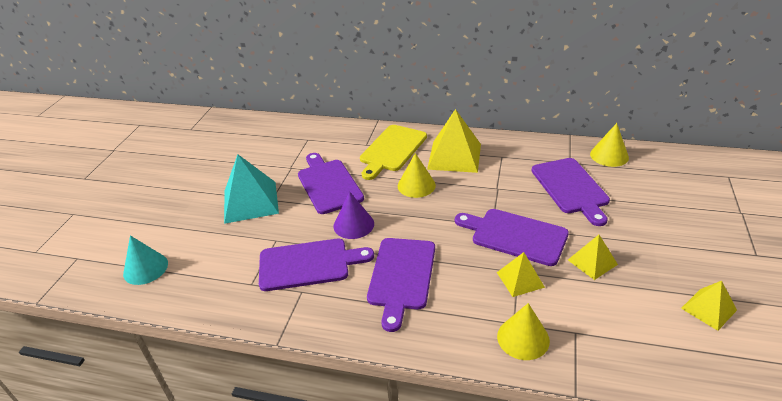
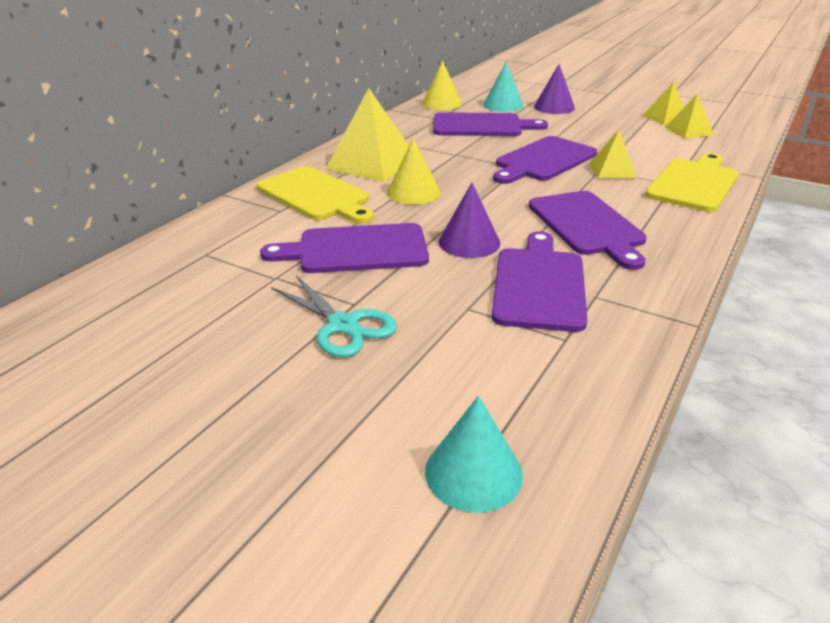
camera: 75 degrees left, 5 degrees down
turquoise pyramid [224,154,279,224] -> turquoise scissors [271,275,397,357]
purple cutting board [367,238,435,332] -> purple cutting board turned 45 degrees clockwise [529,191,647,270]
yellow cone [497,303,550,360] -> yellow cutting board [645,153,739,212]
yellow pyramid [568,235,618,280] -> yellow pyramid moved to [665,94,714,139]
none -> turquoise cone [483,62,524,112]
none -> purple cone [534,64,575,114]

